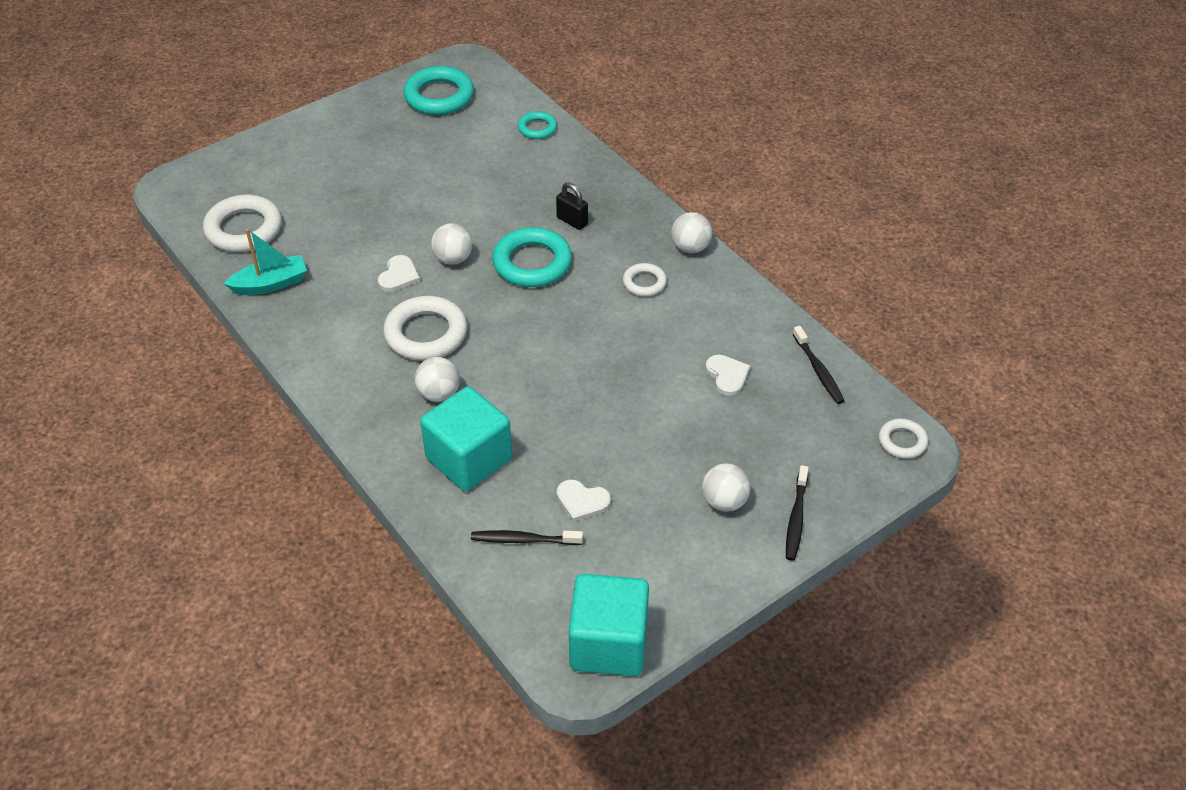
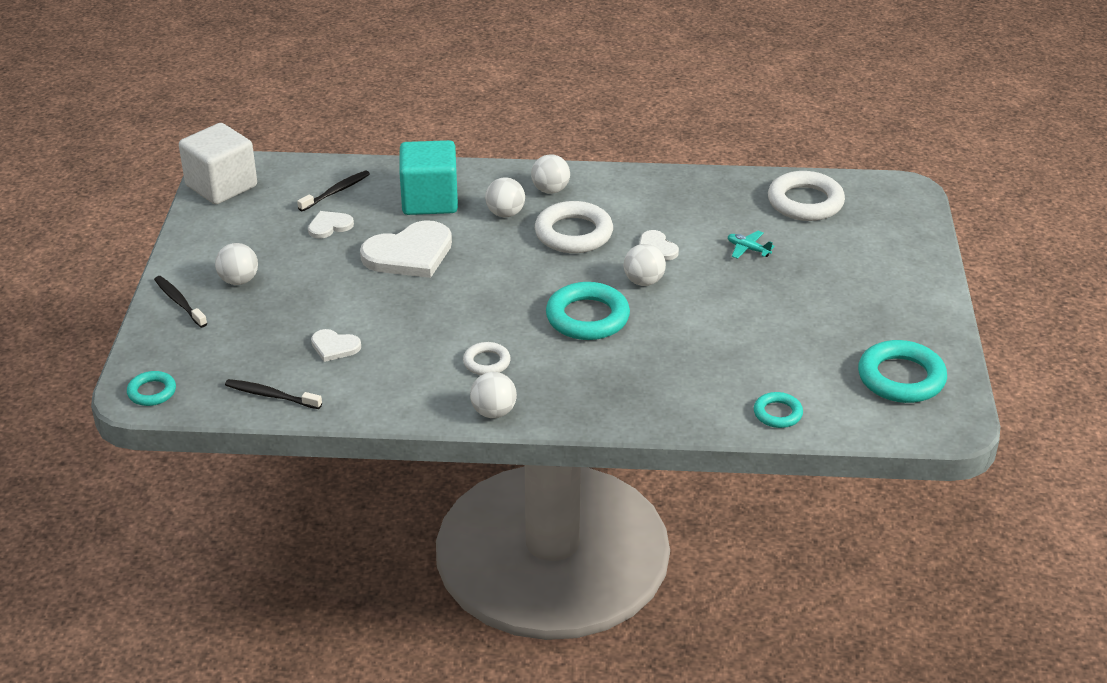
camera: 130 degrees right, 10 degrees down
turquoise boat [224,229,307,295] -> none
black padlock [556,182,588,230] -> none
turquoise cube [569,574,649,676] -> white cube [179,123,257,204]
white ring [879,418,928,459] -> turquoise ring [127,371,176,406]
none -> white heart [360,220,452,278]
none -> white ball [531,154,570,194]
none -> turquoise plane [728,231,775,259]

